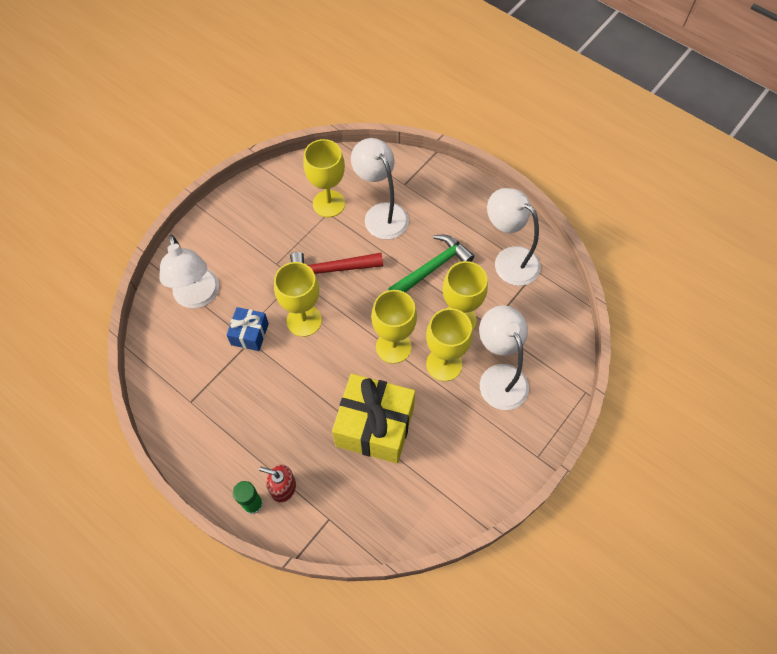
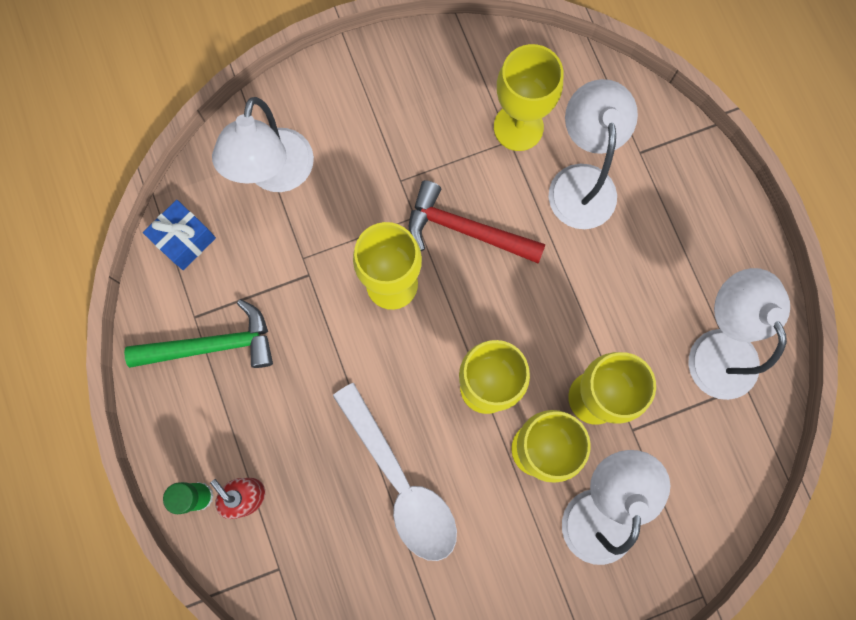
camera: 30 degrees right, 15 degrees up
blue gift [227,307,269,351] -> blue gift moved to [143,200,216,270]
yellow gift [332,374,415,463] -> white spoon [333,383,457,561]
green hammer [388,235,474,292] -> green hammer moved to [124,299,273,368]

